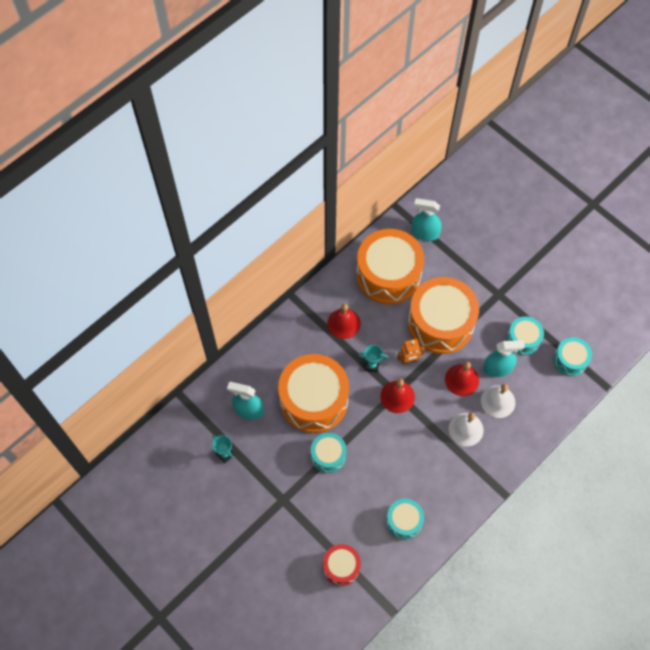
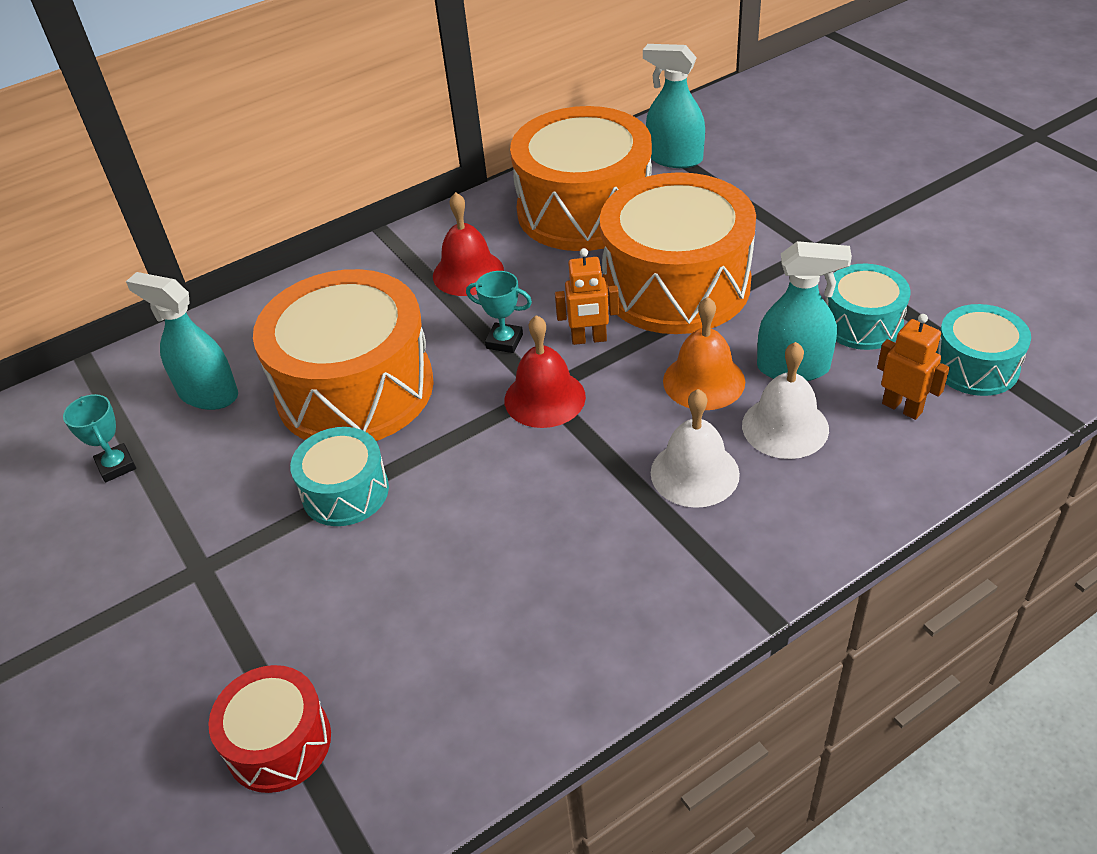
camera: 15 degrees right, 20 degrees down
turquoise drum [386,499,424,540] -> none
red bell [445,362,479,396] -> orange bell [663,297,745,410]
none -> orange robot [877,314,950,420]

